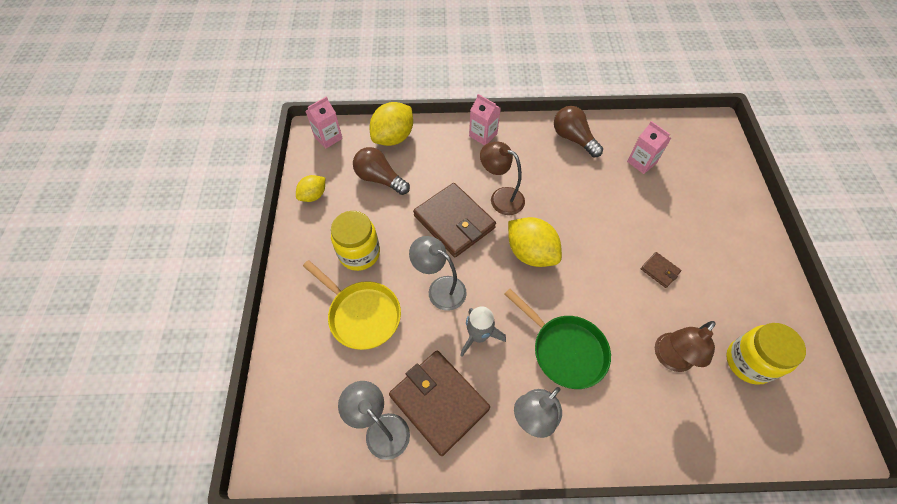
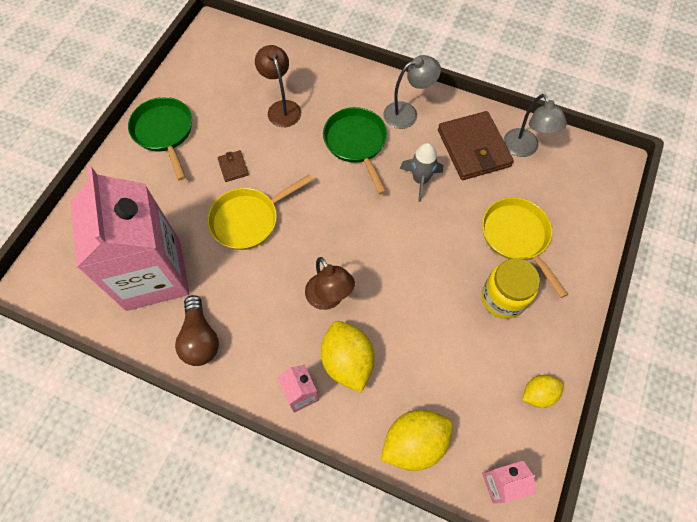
camera: 155 degrees left, 5 degrees up
brown light bulb [353,147,410,195] -> none
grey lamp [409,236,467,311] -> none
brown wallet [413,183,496,257] -> none
yellow lemon [508,217,562,267] -> yellow lemon moved to [321,321,374,393]
pink carton [627,121,671,174] -> pink carton [70,167,189,311], size x2.49
brown lamp [655,321,716,372] -> brown lamp turned 90 degrees counterclockwise [255,45,301,127]
yellow jar [726,323,806,385] -> none
none -> green pan [128,97,192,180]
none -> yellow pan [207,174,313,250]

